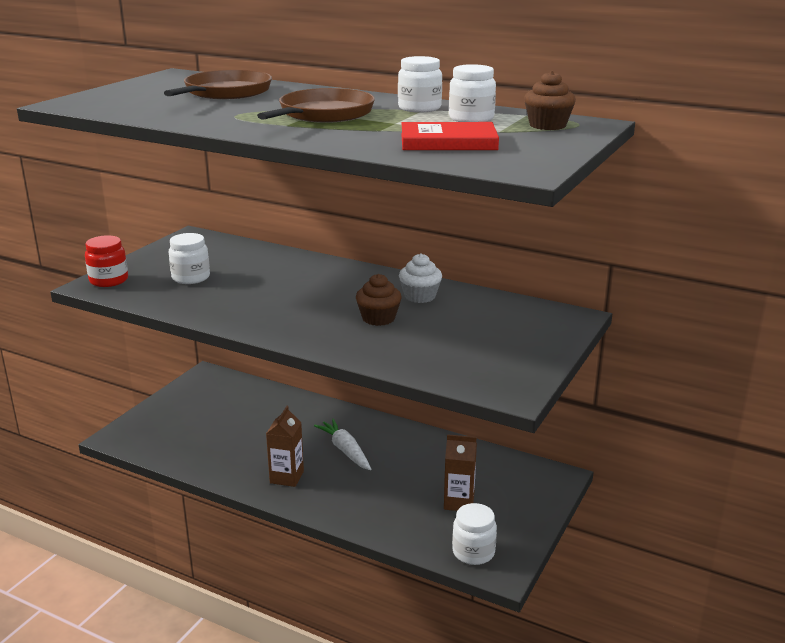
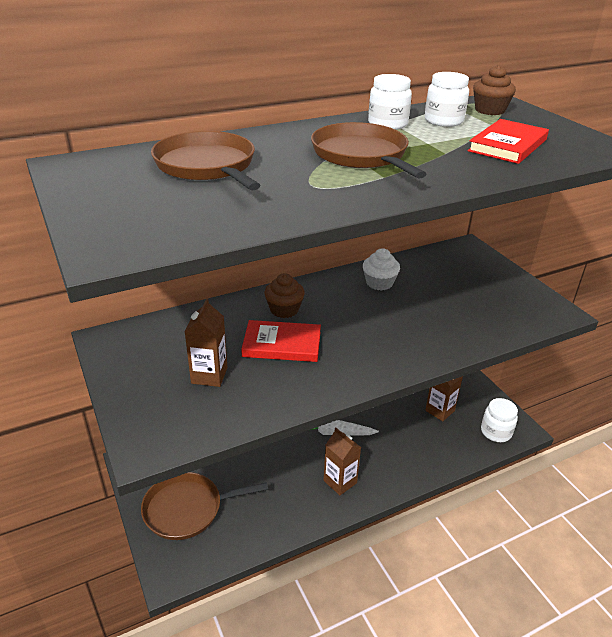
camera: 55 degrees left, 10 degrees up
red jar [85,235,128,287] -> none
white jar [169,233,210,284] -> brown carton [185,298,228,387]
brown cupcake [356,274,401,326] -> brown cupcake moved to [265,273,305,318]
none -> brown pan [141,472,268,540]
none -> red book [241,320,321,362]

